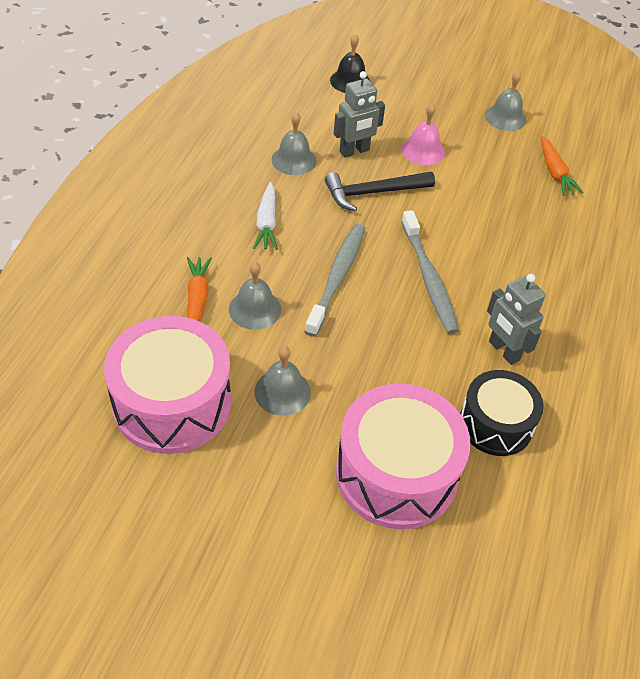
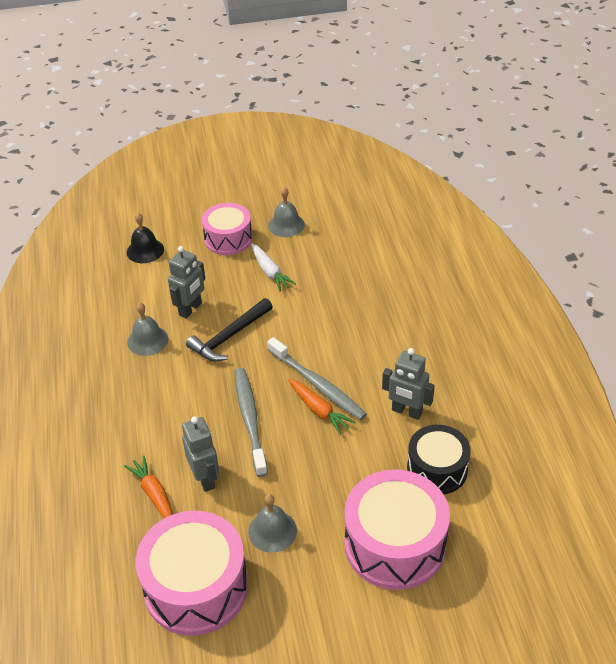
camera: 25 degrees left, 5 degrees down
grey bell [229,262,281,330] -> grey robot [182,416,219,492]
white carrot [253,182,278,250] -> white carrot moved to [251,243,296,291]
pink bell [401,103,445,165] -> none
orange carrot [541,136,584,196] -> orange carrot moved to [288,379,356,435]
none -> pink drum [202,203,252,255]

